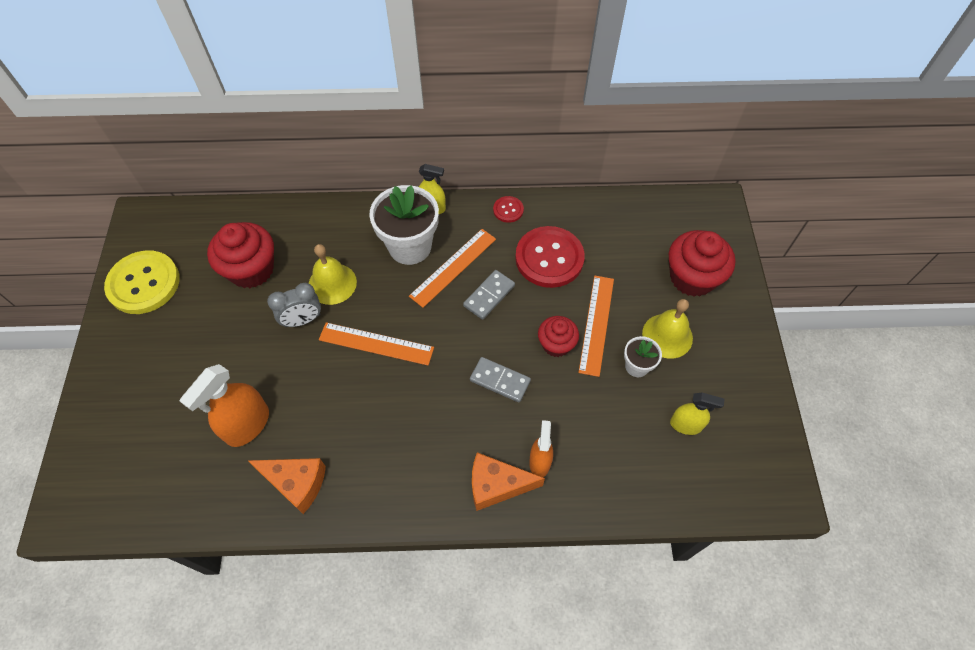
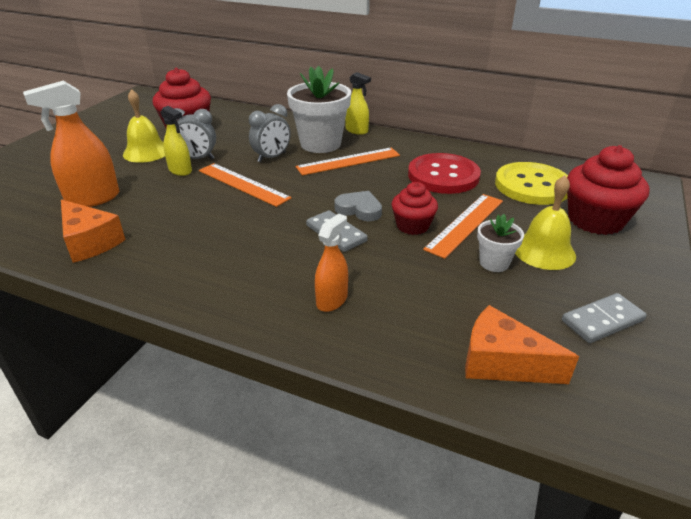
camera: 25 degrees right, 25 degrees down
yellow button [104,250,180,314] -> yellow button moved to [495,162,568,205]
yellow bell [309,244,357,305] -> yellow bell moved to [123,89,165,163]
grey domino [463,270,515,320] -> grey domino moved to [562,293,647,343]
orange cheese [472,452,545,511] -> orange cheese moved to [465,305,579,384]
red button [493,196,524,223] -> none
yellow spray bottle [670,393,724,435] -> yellow spray bottle moved to [160,106,192,176]
none -> grey clock [249,104,291,163]
none -> grey heart [334,191,382,221]

